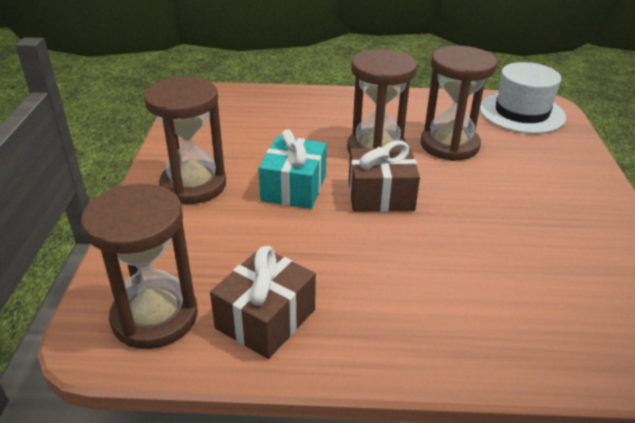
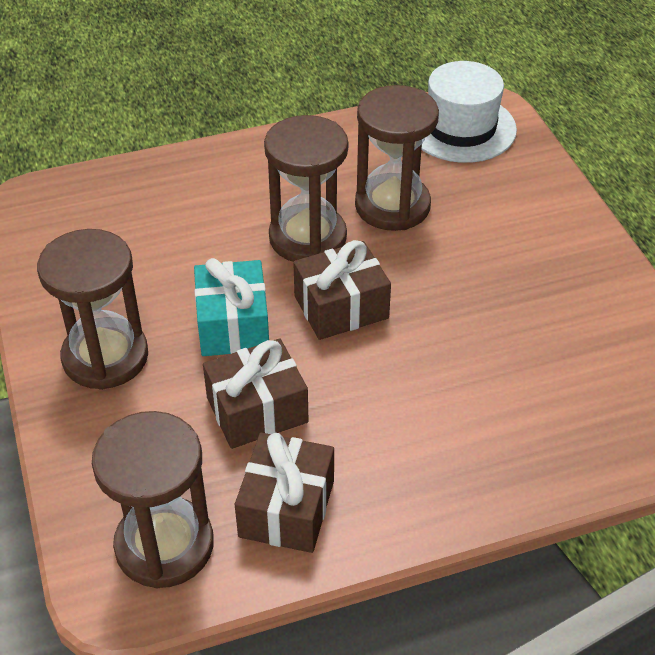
camera: 20 degrees left, 10 degrees up
none -> brown gift [203,338,309,449]

